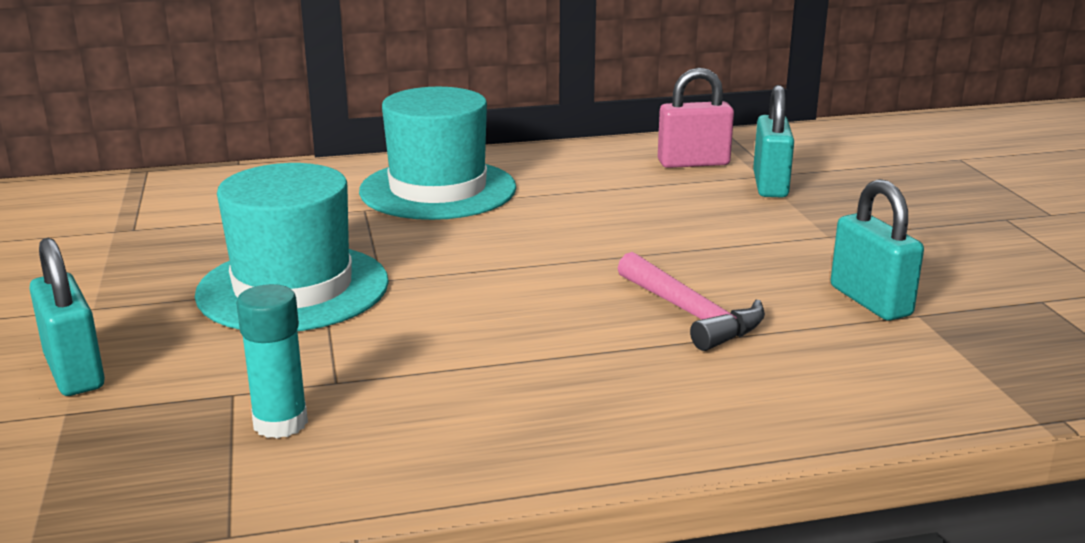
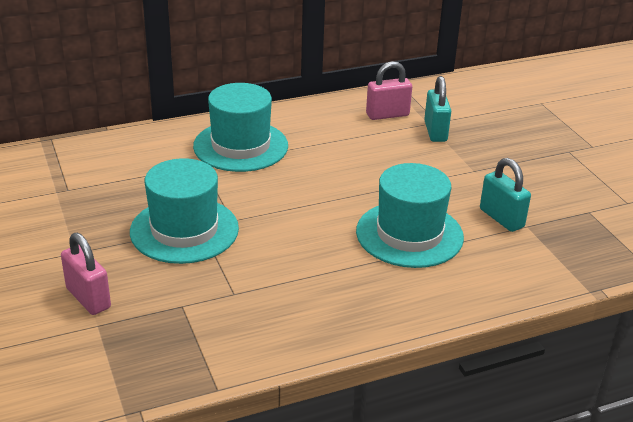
camera: 10 degrees left, 10 degrees up
turquoise padlock [29,238,105,396] -> pink padlock [61,233,111,315]
turquoise glue stick [236,284,308,438] -> none
pink hammer [618,252,765,351] -> turquoise hat [356,163,464,268]

